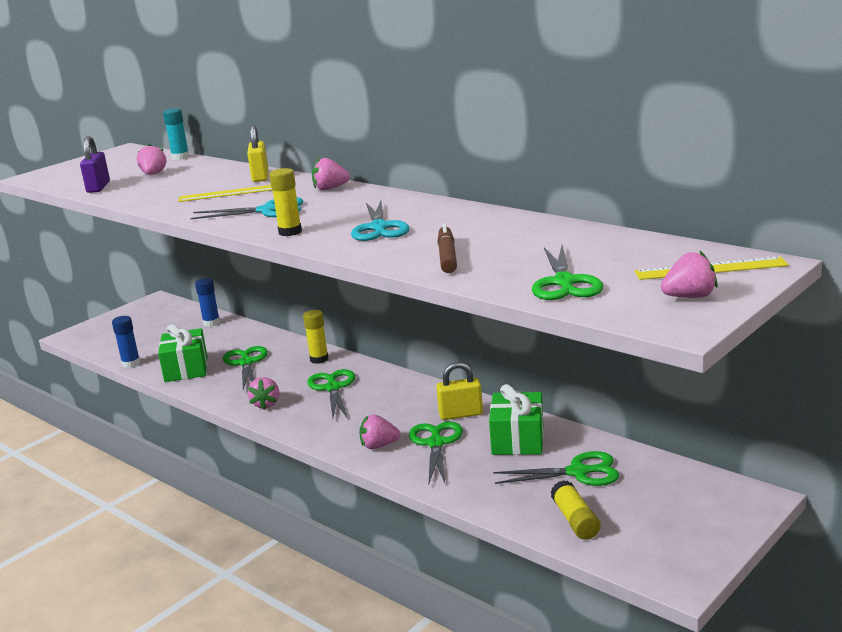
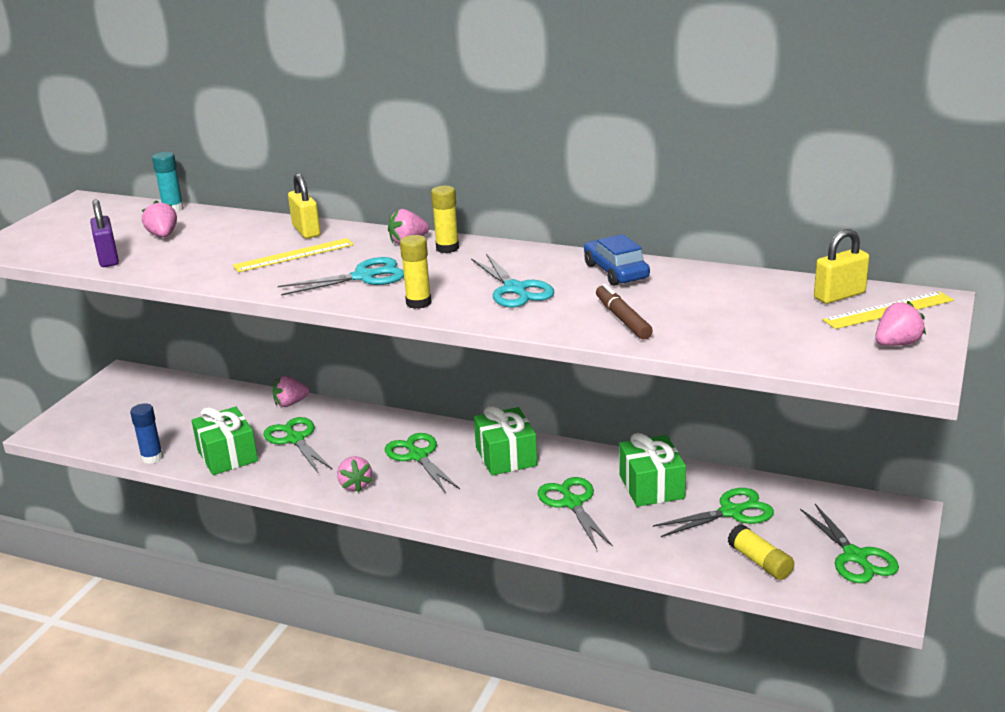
camera: 20 degrees left, 5 degrees up
blue glue stick [195,278,220,327] -> none
yellow glue stick [303,310,328,364] -> yellow glue stick moved to [431,186,459,253]
pink strawberry [359,414,400,449] -> pink strawberry moved to [273,376,309,407]
yellow padlock [436,362,483,420] -> yellow padlock moved to [814,229,869,304]
green scissors [532,245,603,300] -> green scissors moved to [800,504,899,583]
none -> green gift [474,405,537,476]
none -> blue car [584,234,650,286]

